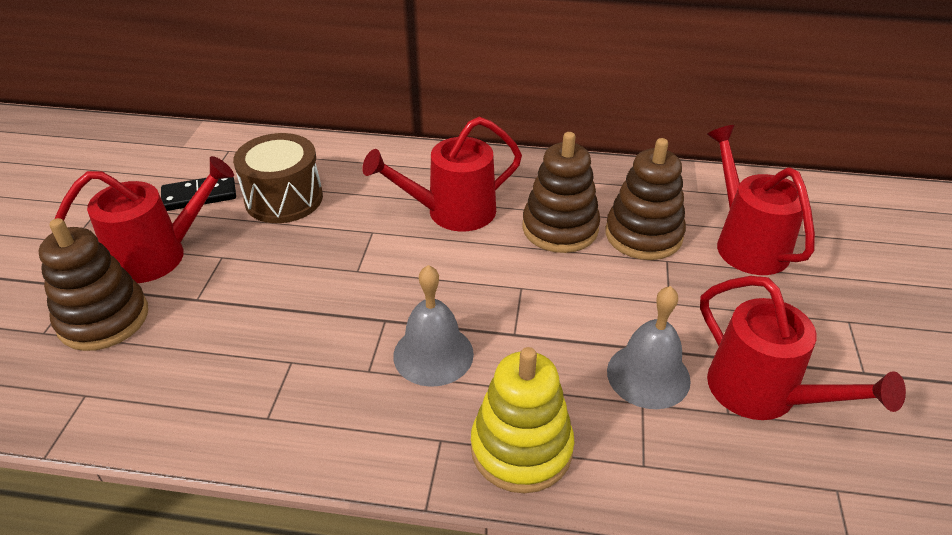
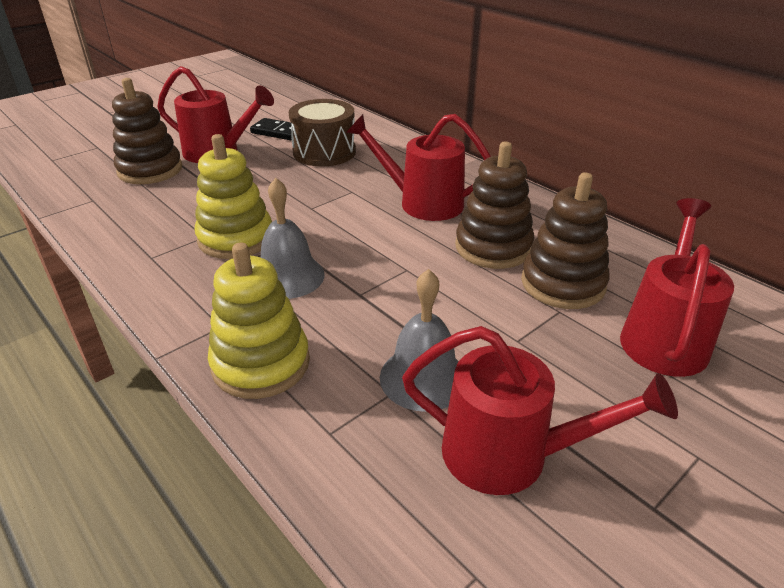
camera: 40 degrees right, 5 degrees down
red watering can [700,276,906,420] -> red watering can turned 75 degrees counterclockwise [402,326,678,495]
none -> yellow stacking toy [194,134,272,259]

